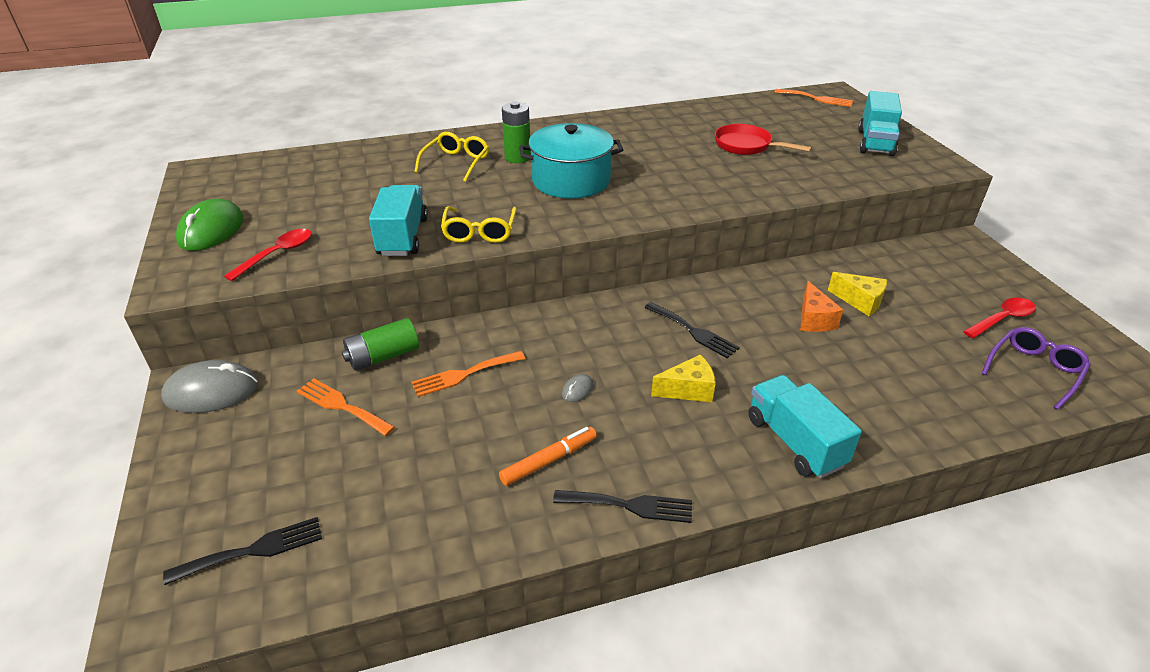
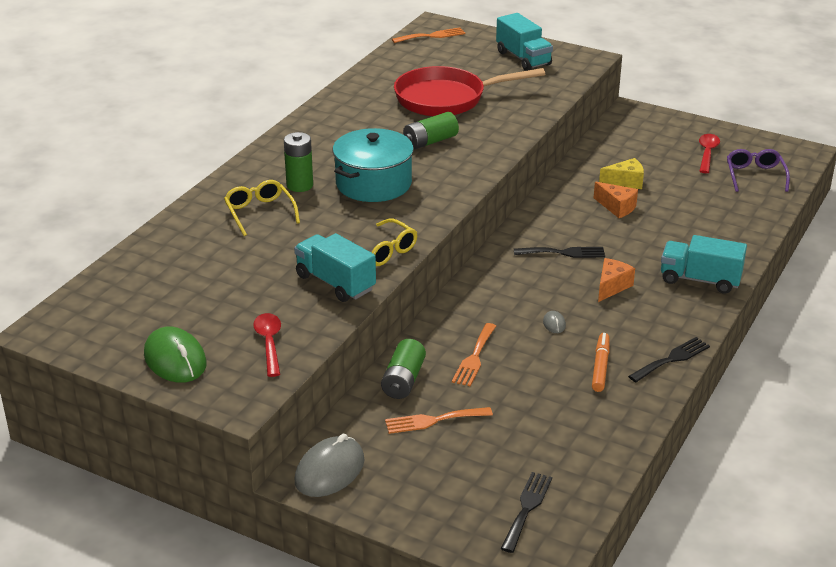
camera: 45 degrees left, 5 degrees down
yellow cheese [651,355,716,402] -> orange cheese [598,258,635,302]
red pan [715,124,812,155] -> red pan [394,66,545,116], size x1.66
none -> green battery [403,112,459,150]

